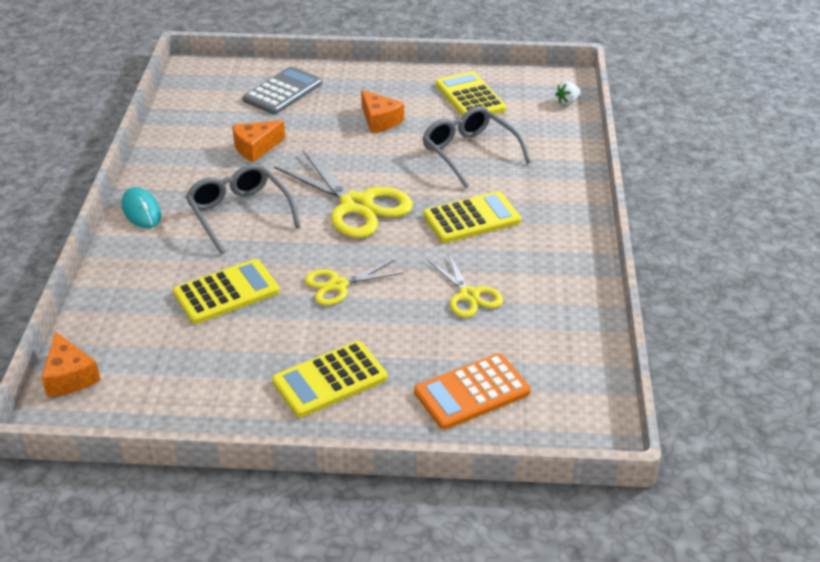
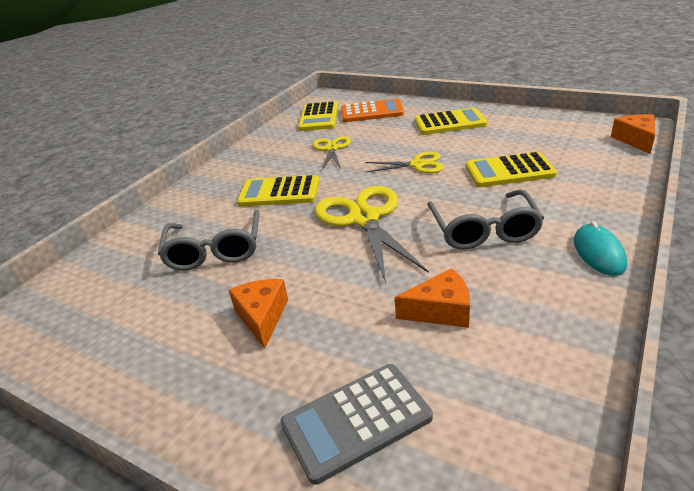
camera: 150 degrees left, 5 degrees down
yellow calculator [436,71,506,116] -> yellow calculator moved to [298,101,338,131]
white strawberry [555,81,581,105] -> none

